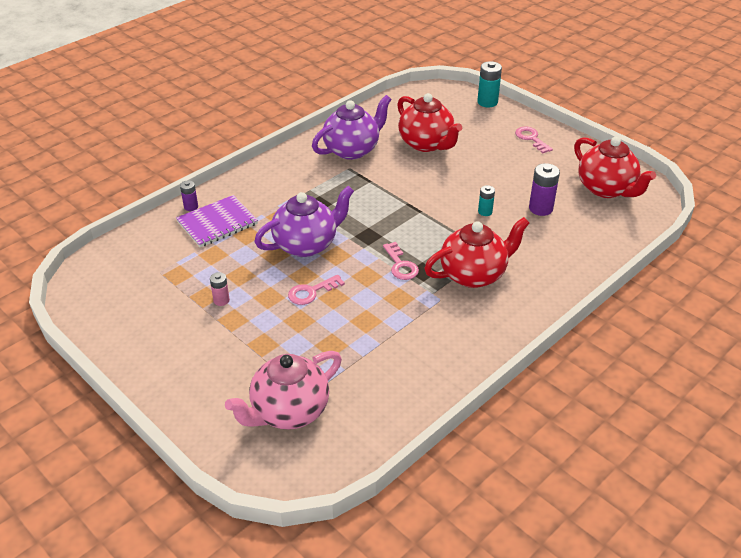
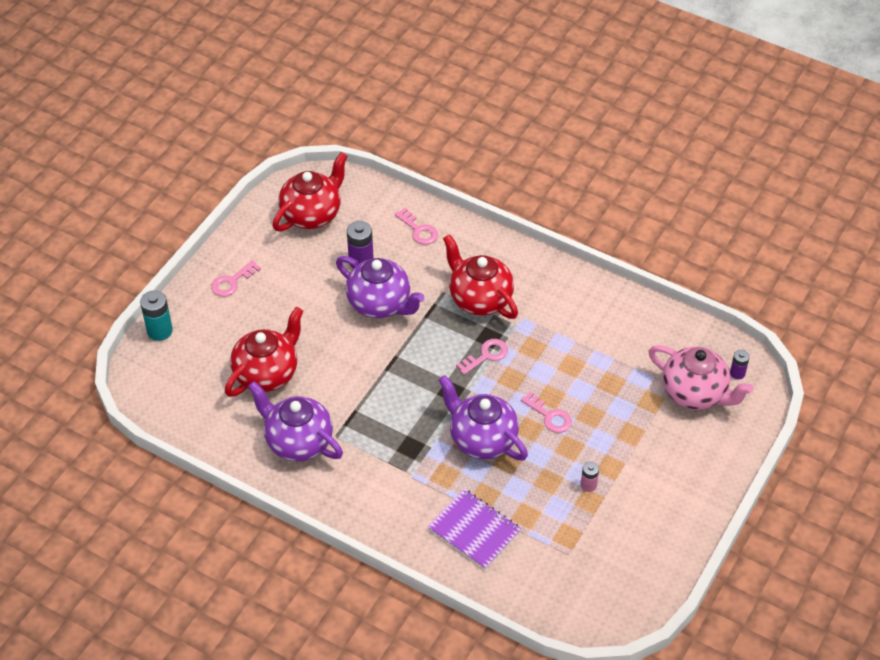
camera: 105 degrees left, 10 degrees up
purple battery [180,180,198,211] -> purple battery moved to [730,349,750,379]
turquoise battery [478,185,495,216] -> purple teapot [336,256,424,318]
none -> pink key [395,208,438,245]

